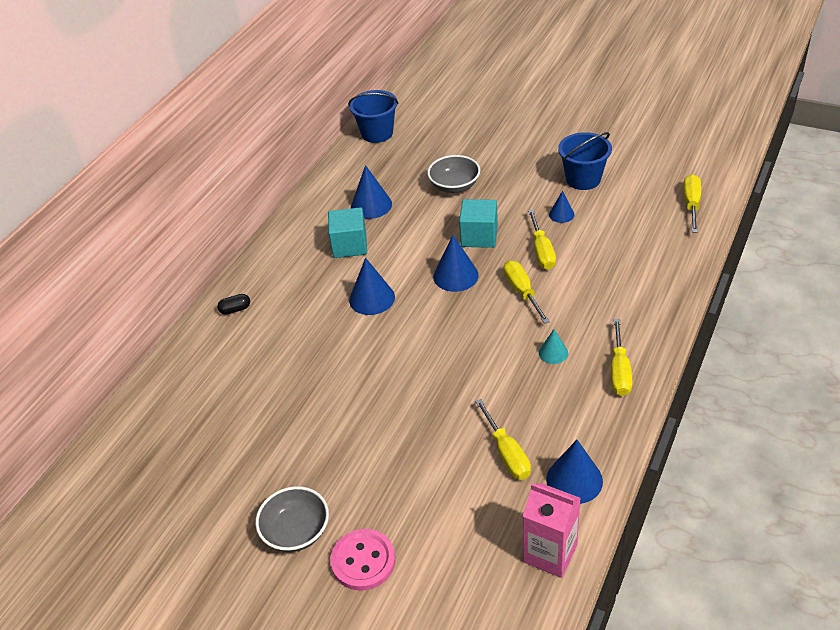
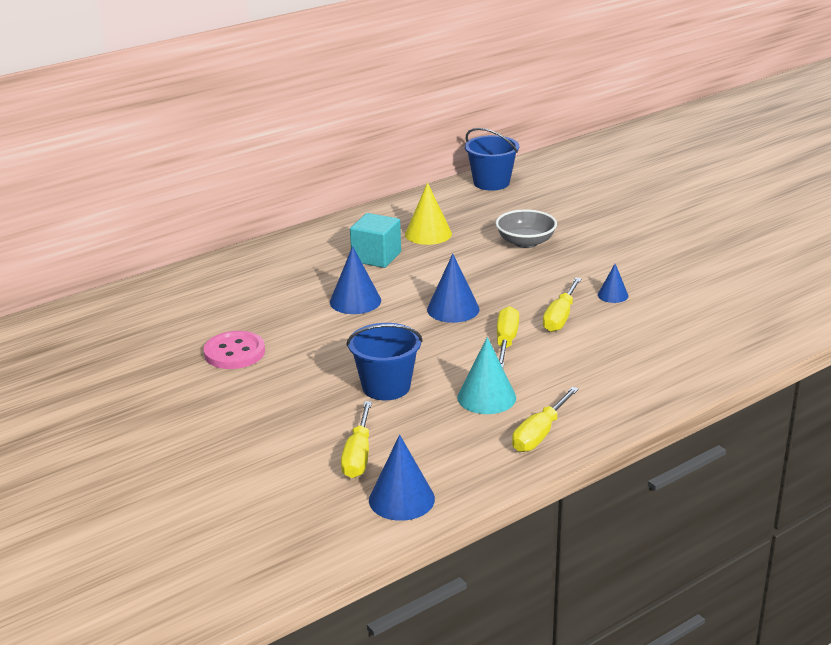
camera: 25 degrees right, 15 degrees down
black capsule [217,294,250,315] -> none
grey bowl [255,486,329,552] -> none
pink button [330,529,395,591] -> pink button moved to [204,331,265,369]
blue cone [351,165,392,219] -> yellow cone [405,182,452,245]
turquoise cube [459,199,498,248] -> none
pink carton [523,483,581,578] -> none
turquoise cone [539,329,568,364] -> turquoise cone [457,337,516,414], size x1.70
blue bucket [558,132,612,190] -> blue bucket moved to [346,323,423,400]
yellow screwdriver [683,174,701,233] -> none

